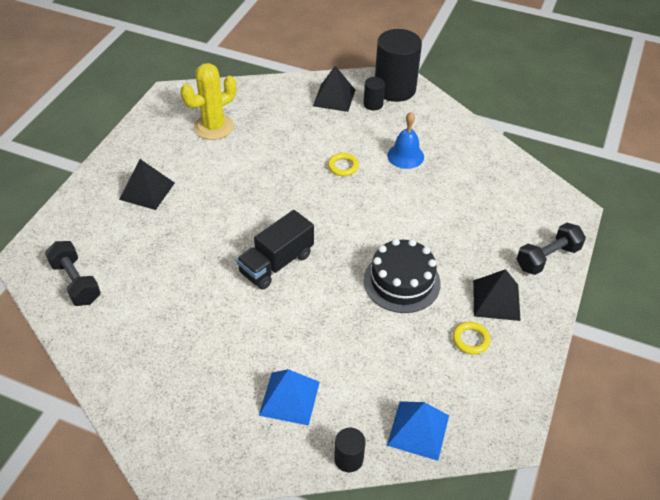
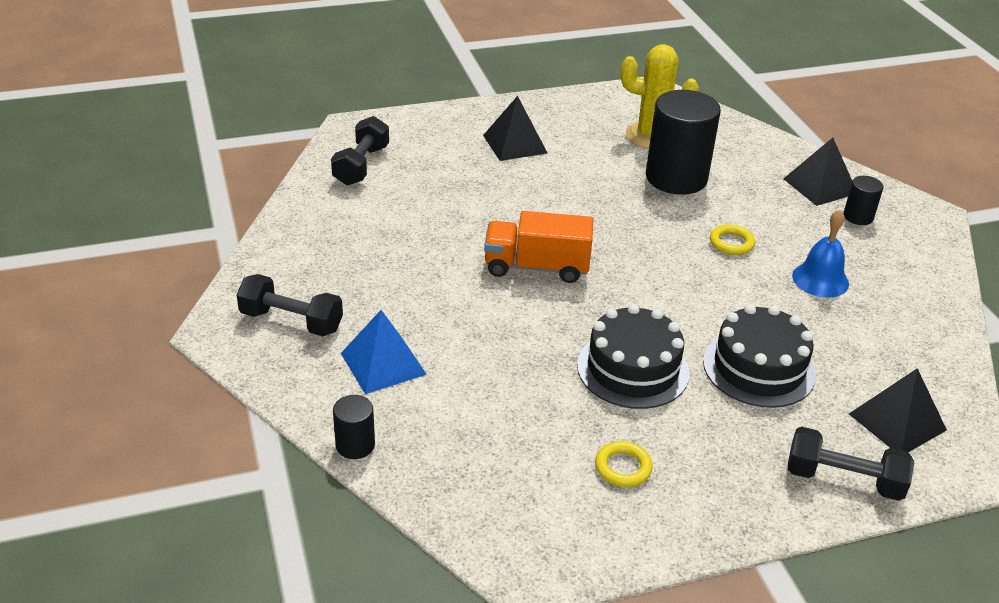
camera: 50 degrees right, 10 degrees down
black truck [236,210,314,290] -> orange truck [484,211,594,283]
black cylinder [375,29,422,102] -> black cylinder moved to [646,90,721,195]
blue pyramid [387,401,449,461] -> none
black pyramid [473,269,521,321] -> black pyramid moved to [849,368,947,452]
none -> black dumbbell [237,274,343,336]
none -> black cake [703,304,816,408]

